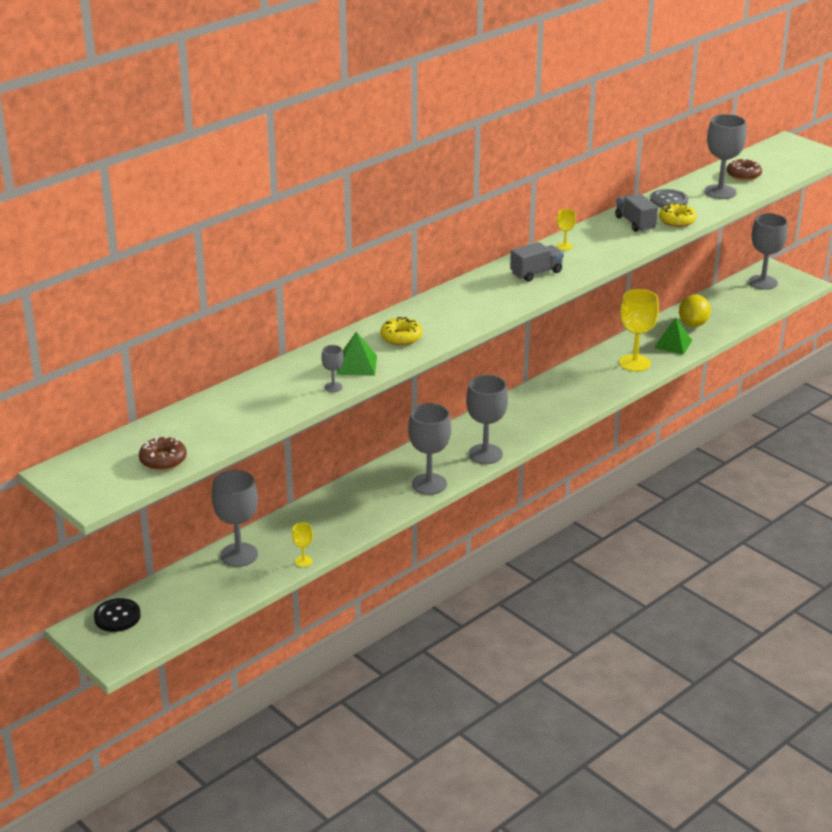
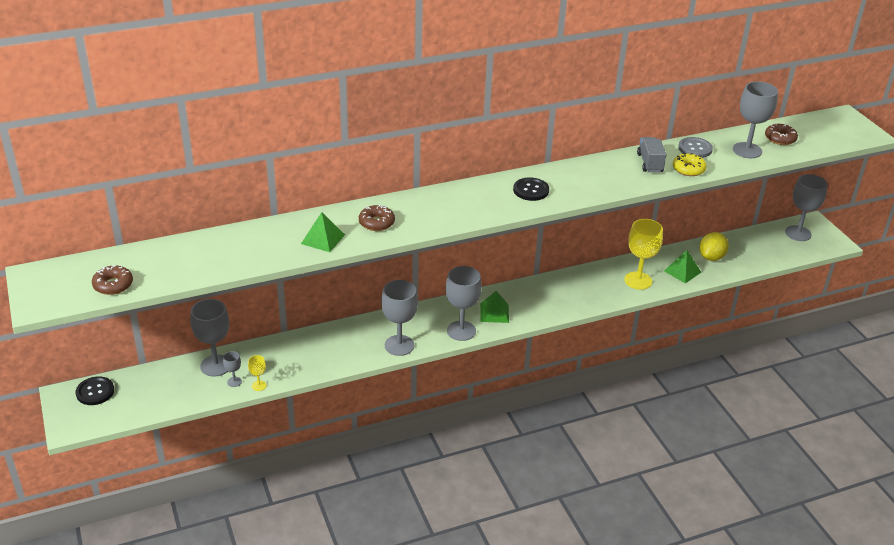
camera: 20 degrees right, 5 degrees up
grey goblet [321,345,343,392] -> grey goblet moved to [223,351,242,387]
yellow donut [380,317,422,345] -> brown donut [359,205,395,231]
grey truck [510,242,564,282] -> black button [513,177,549,201]
yellow goblet [557,209,576,250] -> none
none -> green pyramid [480,291,509,323]

